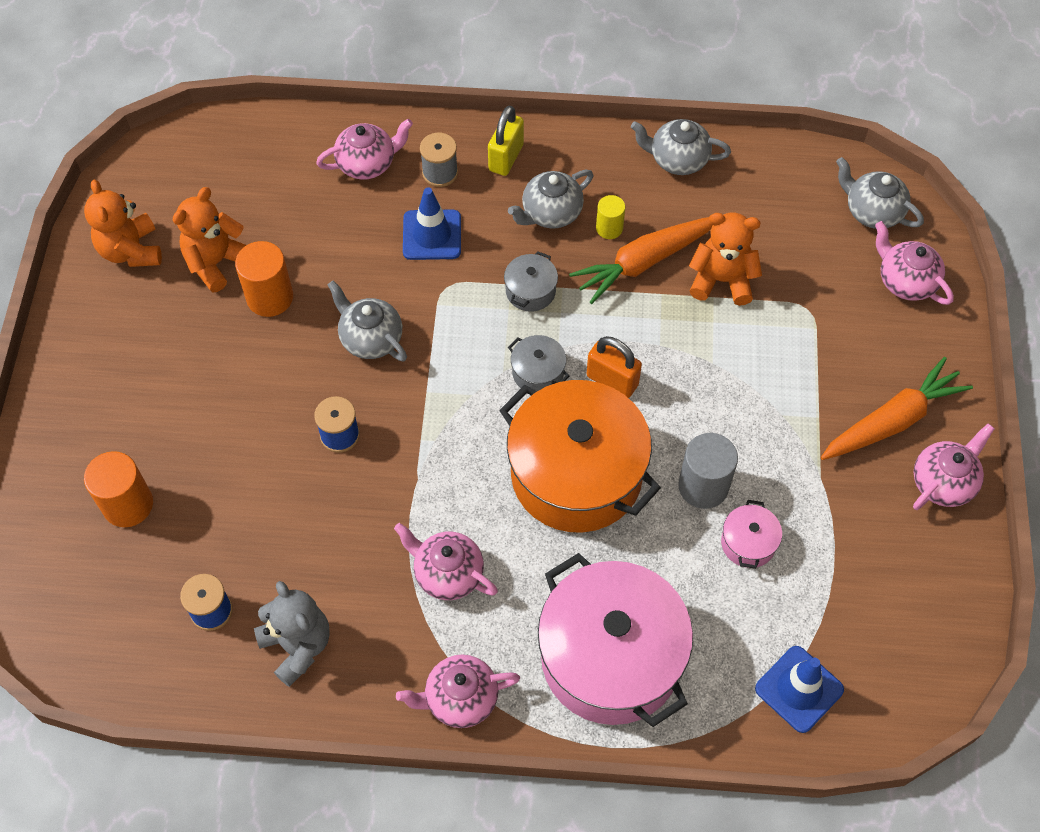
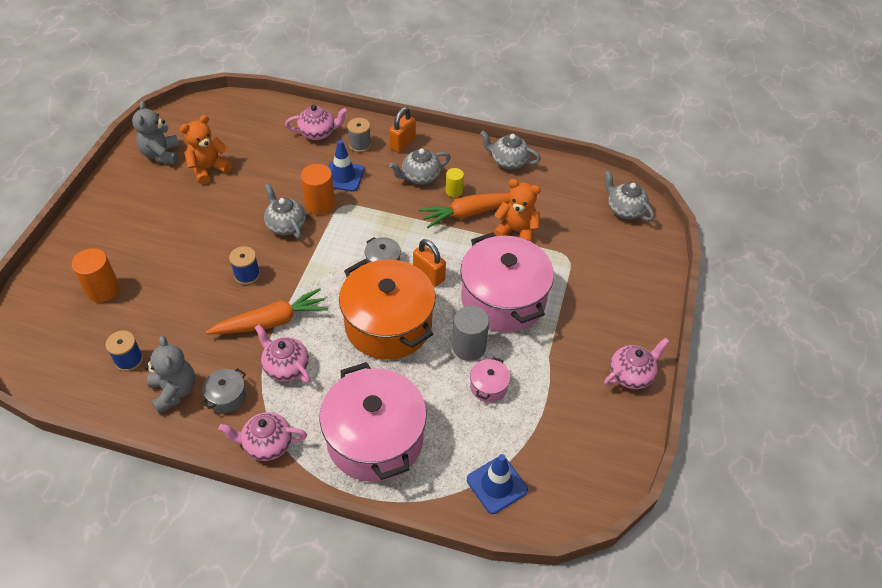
camera: 10 degrees right, 10 degrees down
orange teddy bear [84,180,162,267] -> grey teddy bear [132,101,180,164]
orange cylinder [235,241,293,317] -> orange cylinder moved to [301,164,335,215]
yellow padlock [488,106,524,176] -> orange padlock [389,107,416,153]
grey pot [504,251,558,312] -> grey pot moved to [202,368,246,413]
orange carrot [821,357,973,460] -> orange carrot moved to [206,288,328,334]
pink teapot [875,221,954,305] -> none
none -> pink pot [460,232,554,333]

